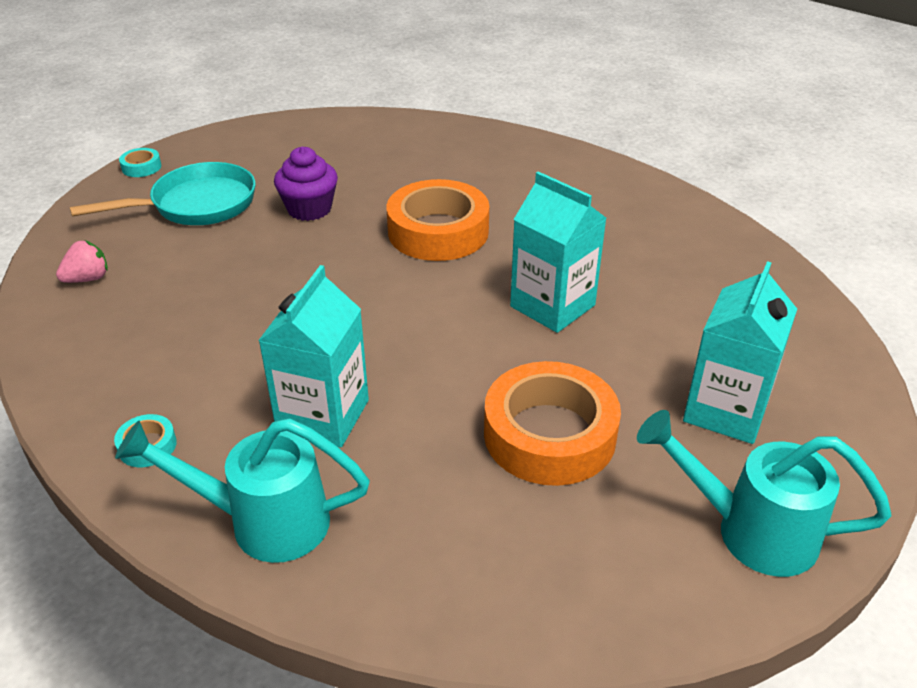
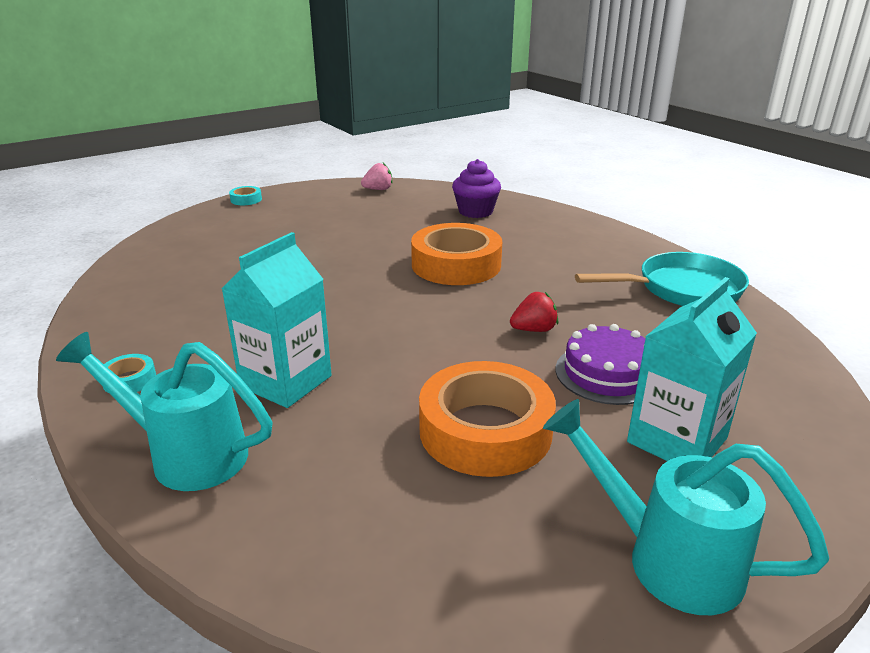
camera: 15 degrees right, 10 degrees down
pink strawberry [56,240,108,283] -> pink strawberry moved to [361,163,392,190]
turquoise pan [70,162,256,225] -> turquoise pan moved to [575,252,749,306]
purple cupcake [274,147,338,221] -> purple cupcake moved to [452,159,501,218]
turquoise carton [510,171,606,333] -> red strawberry [510,292,558,332]
none -> purple cake [556,324,645,405]

